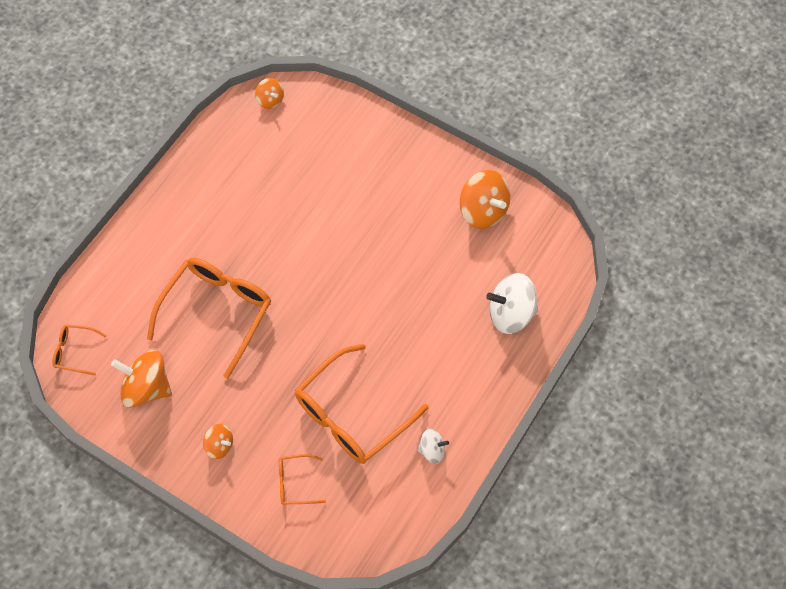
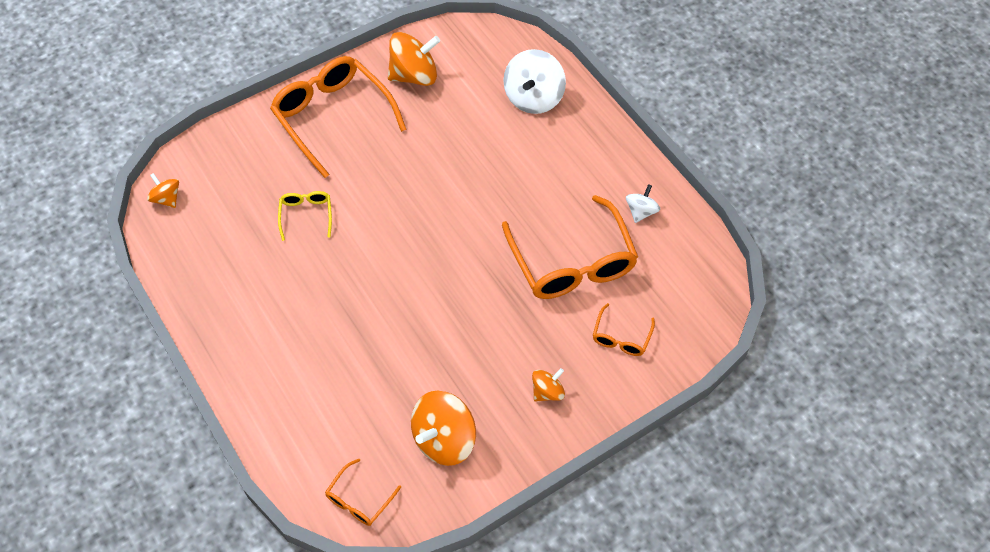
camera: 65 degrees left, 5 degrees down
orange glasses [147,258,271,379] -> orange glasses moved to [270,56,407,178]
orange spinning top [255,78,284,109] -> orange spinning top turned 120 degrees counterclockwise [147,173,179,208]
none -> yellow glasses [278,191,332,241]

